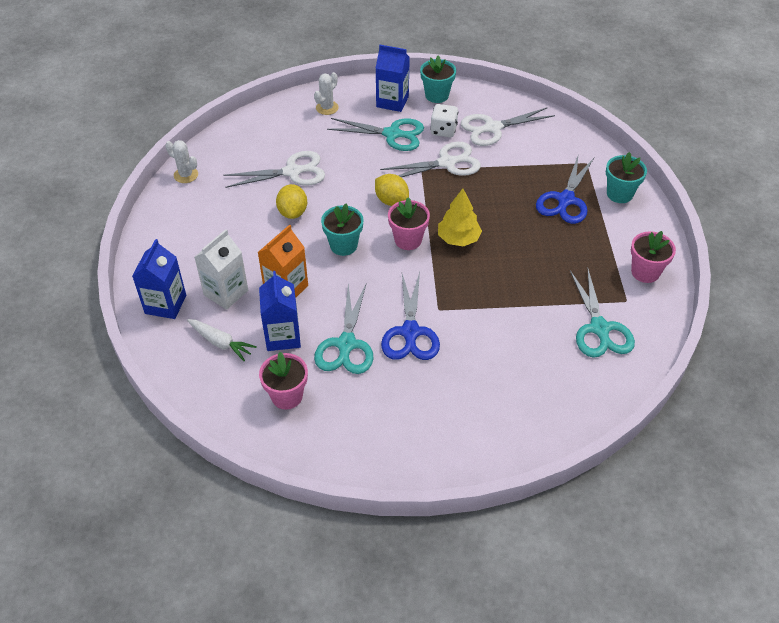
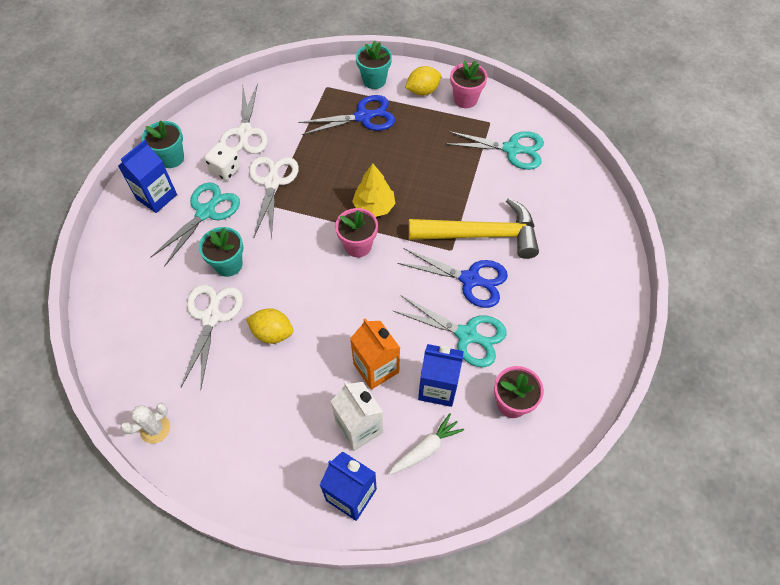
camera: 70 degrees left, 10 degrees up
white cactus [314,72,339,115] -> none
turquoise flower pot [321,204,364,256] -> turquoise flower pot moved to [199,227,243,277]
yellow lemon [375,174,409,206] -> yellow lemon moved to [405,66,441,96]
blue scissors [536,156,594,224] -> blue scissors turned 60 degrees counterclockwise [298,95,395,135]
none -> yellow hammer [409,198,539,259]

